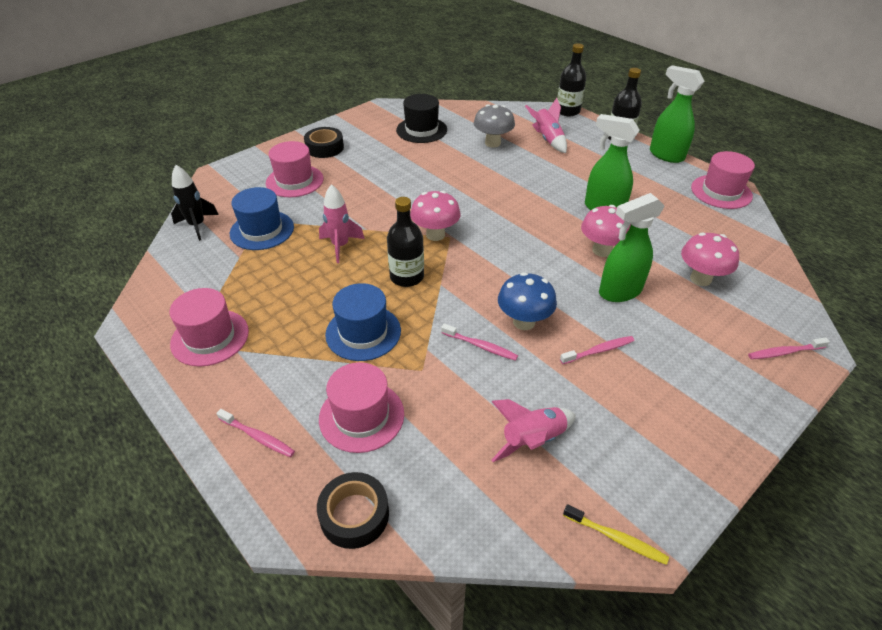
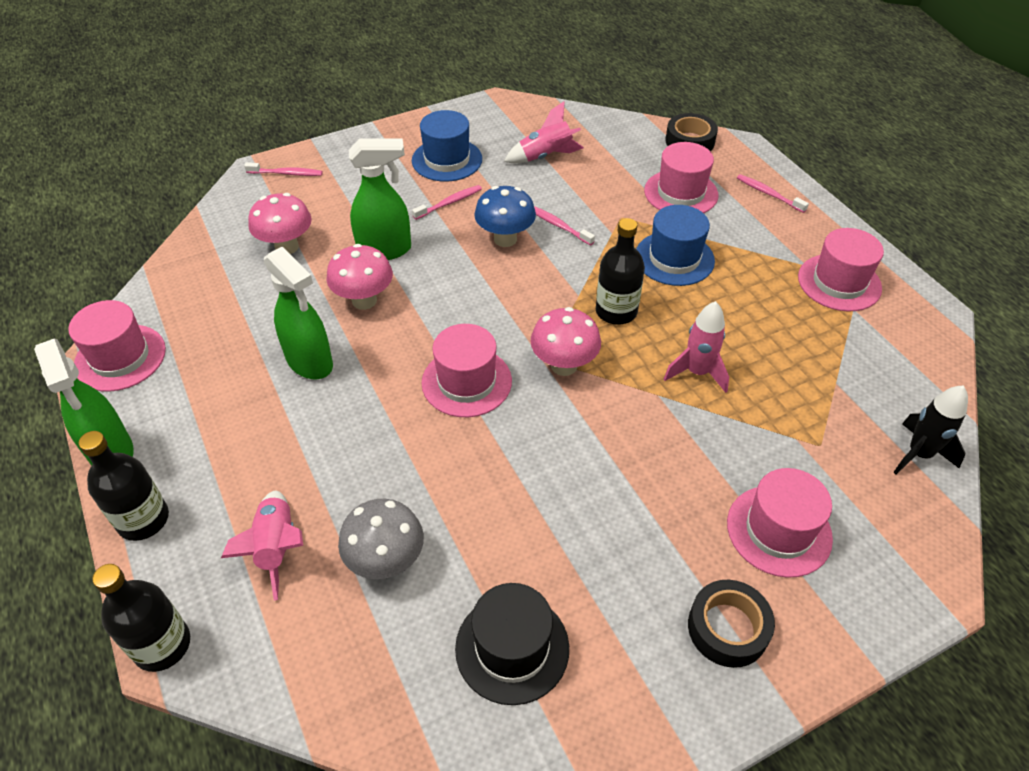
camera: 165 degrees left, 5 degrees up
blue hat [230,187,294,250] -> blue hat moved to [412,110,482,182]
pink toothbrush [560,336,634,364] -> pink toothbrush turned 150 degrees clockwise [412,185,482,220]
yellow toothbrush [563,504,669,565] -> none
none -> pink hat [421,324,512,417]

